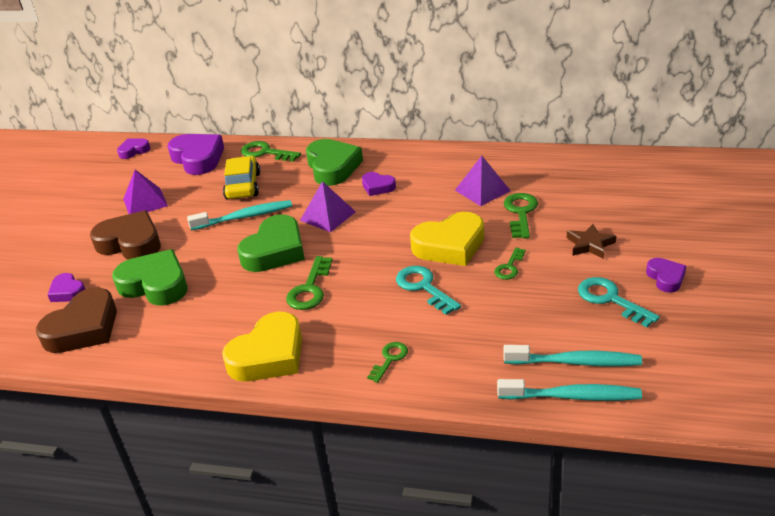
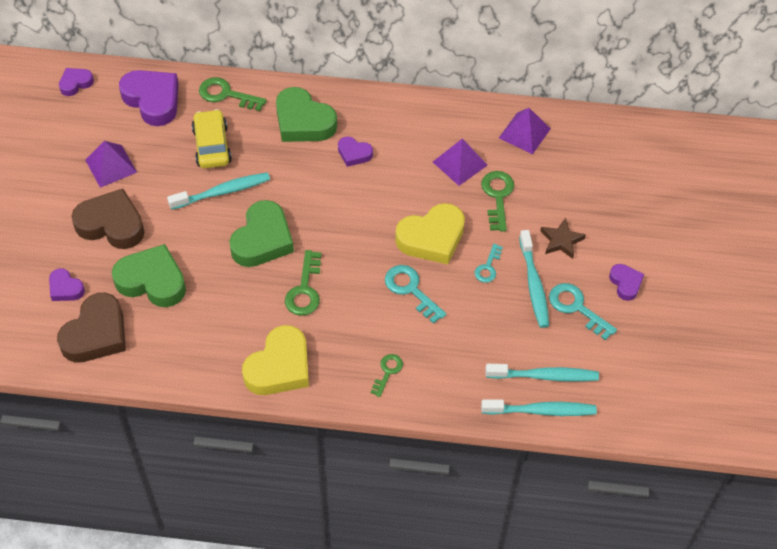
camera: 10 degrees left, 20 degrees up
purple pyramid [300,181,356,232] -> purple pyramid moved to [499,108,551,154]
green heart [306,139,363,186] -> green heart turned 150 degrees clockwise [276,87,337,142]
green key [494,247,526,280] -> turquoise key [475,244,503,283]
none -> turquoise toothbrush [519,230,549,328]

